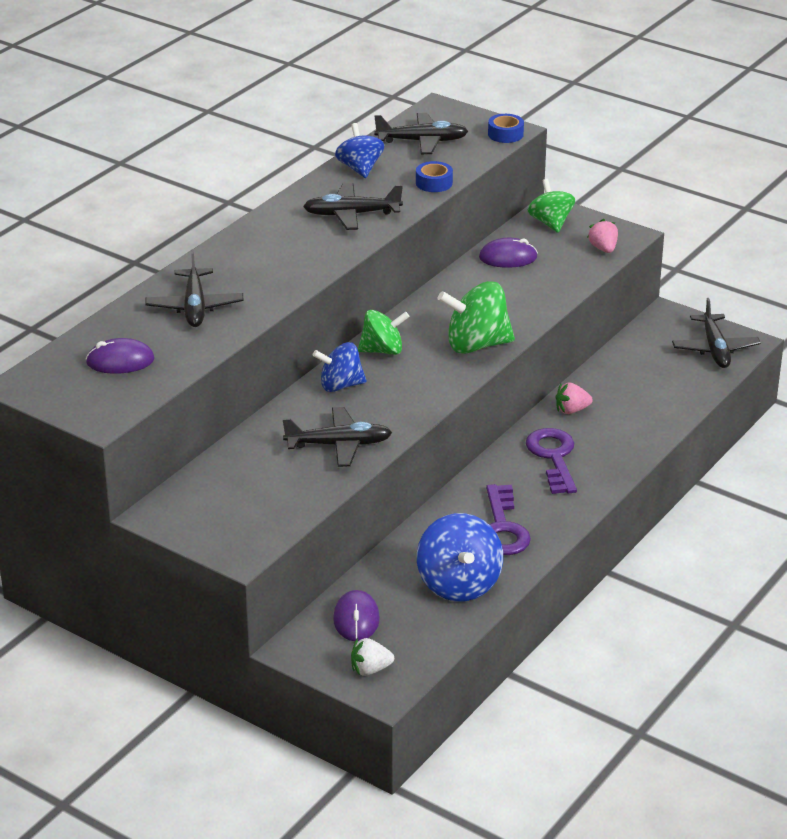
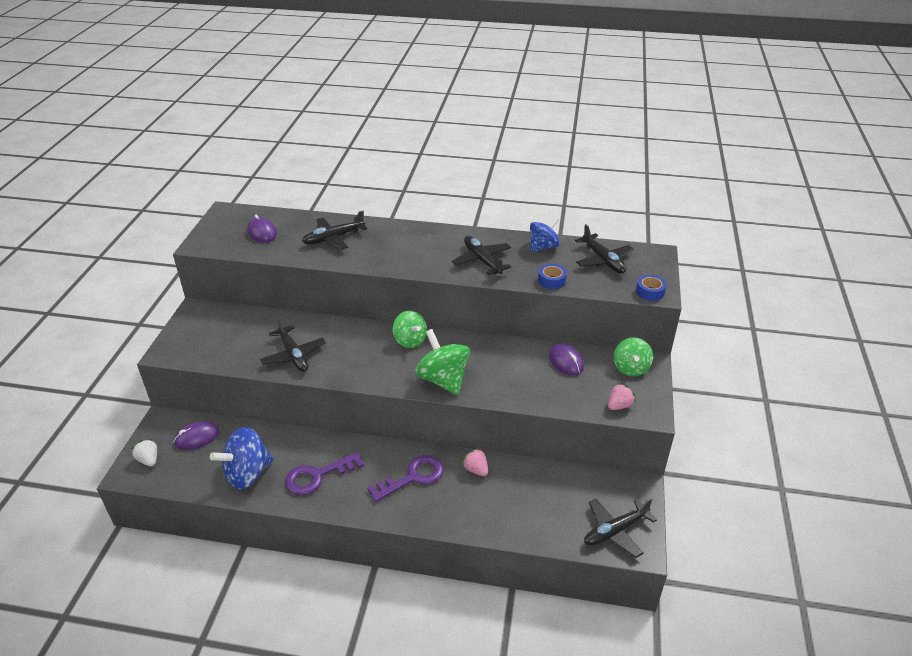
camera: 65 degrees right, 5 degrees up
blue spinning top [313,342,367,392] -> none
green spinning top [528,179,575,233] -> green spinning top turned 135 degrees clockwise [614,337,653,376]

